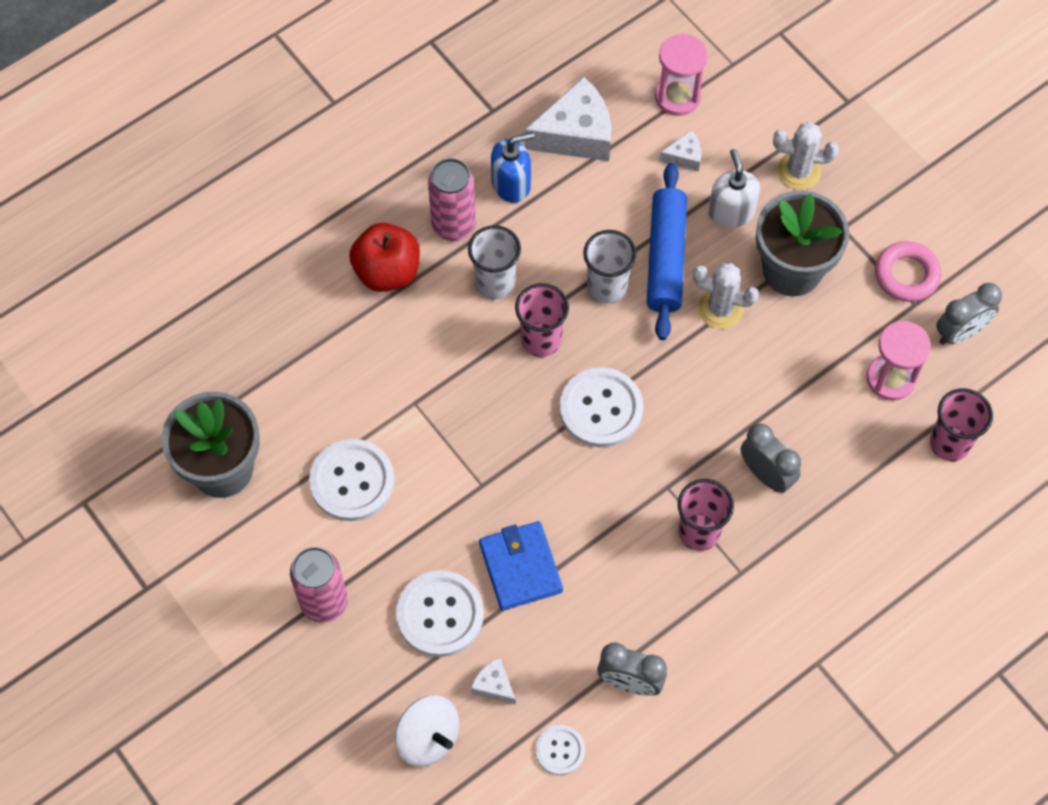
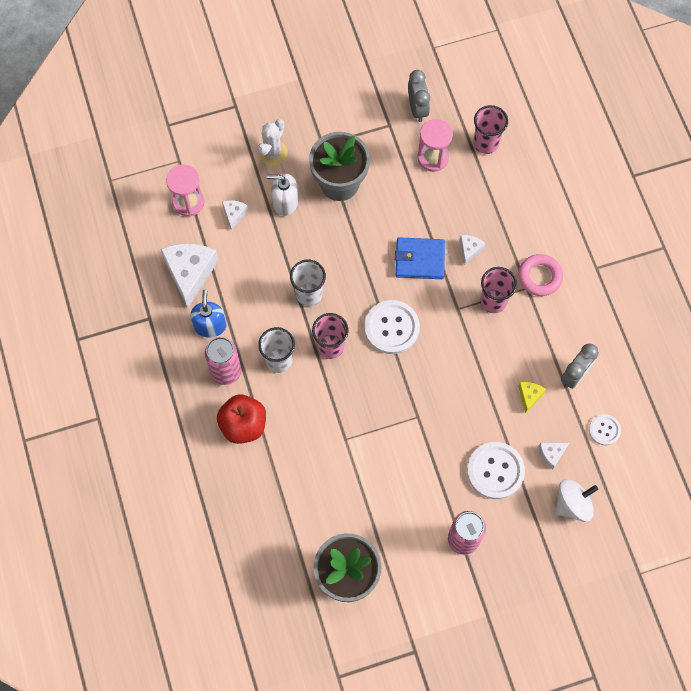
camera: 70 degrees left, 5 degrees up
white button [309,439,395,521] -> none
blue wallet [479,521,563,611] -> blue wallet moved to [395,237,445,279]
blue rolling pin [647,163,687,340] -> none
white cactus [693,263,759,329] -> none
grey clock [741,423,801,493] -> white cheese [460,235,486,265]
pink ring [875,241,942,302] -> pink ring moved to [518,254,563,296]
none -> yellow cheese [518,382,546,413]

